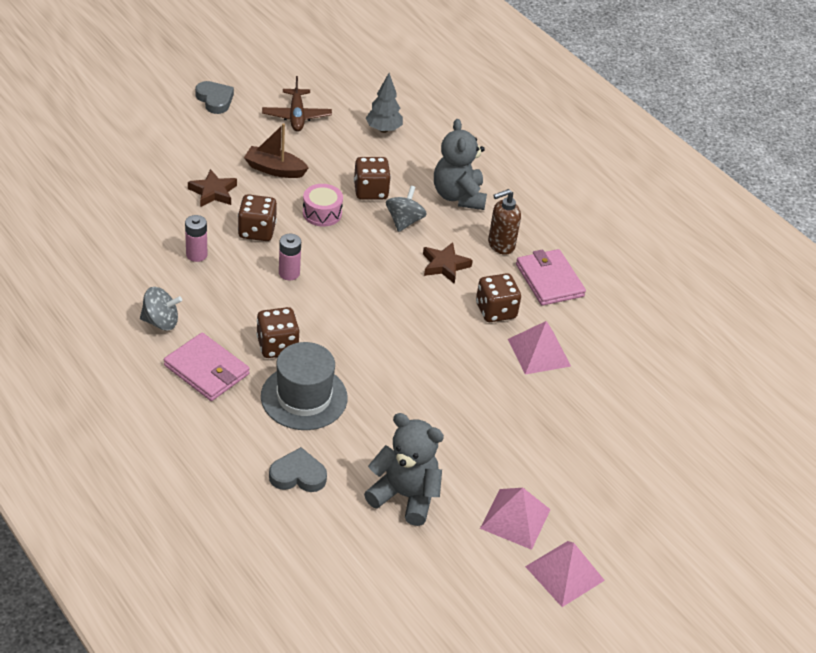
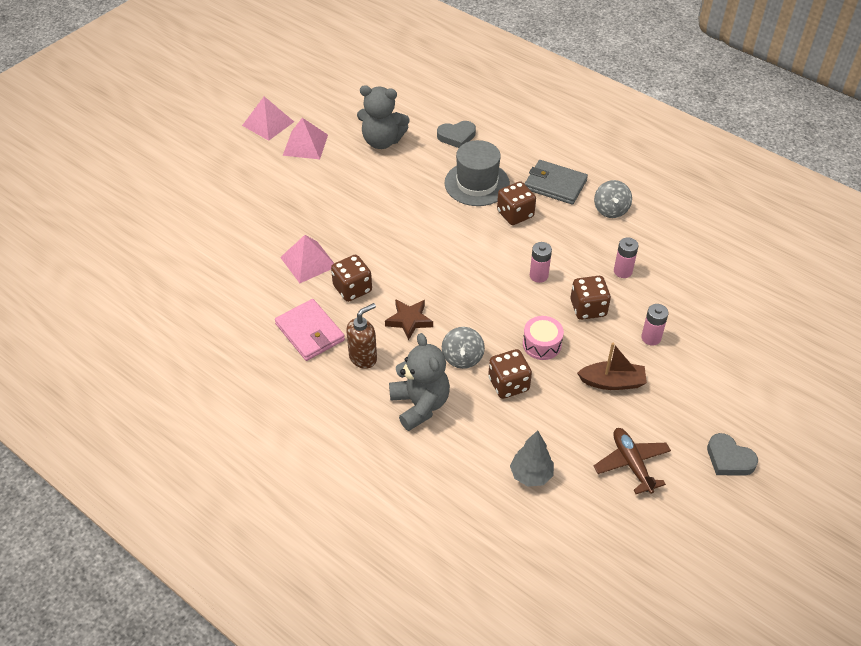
camera: 170 degrees right, 5 degrees up
grey spinning top [140,287,182,331] -> grey spinning top turned 75 degrees counterclockwise [594,180,632,218]
pink wallet [164,333,250,401] -> grey wallet [524,160,588,205]
brown star [188,169,237,207] -> pink battery [641,304,669,346]

